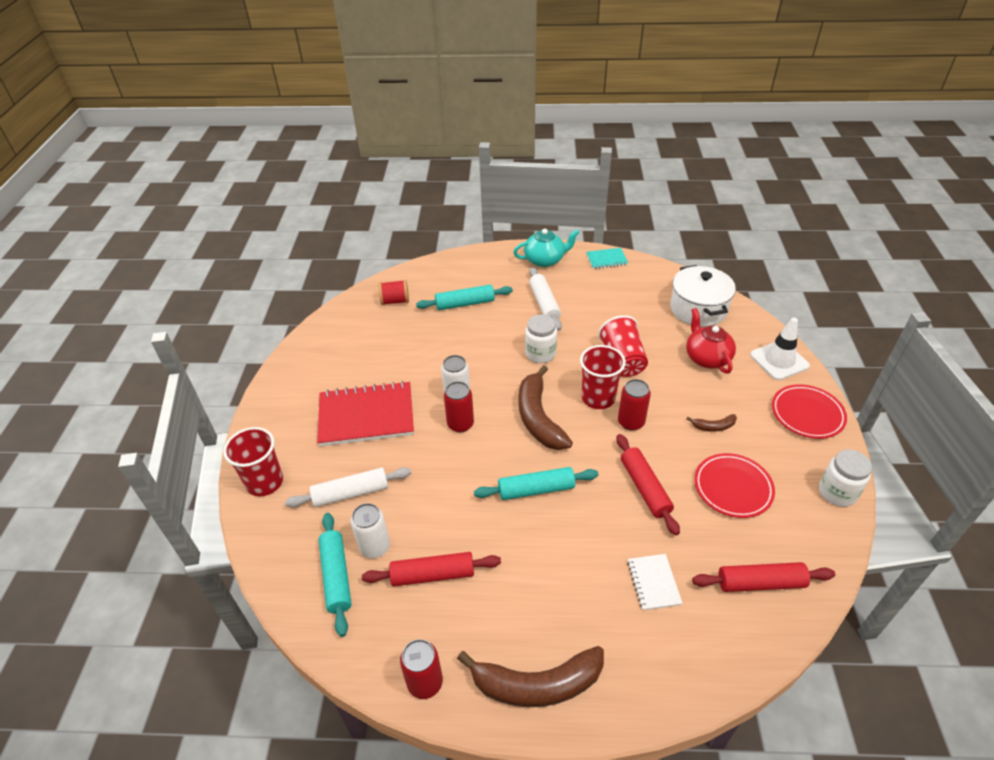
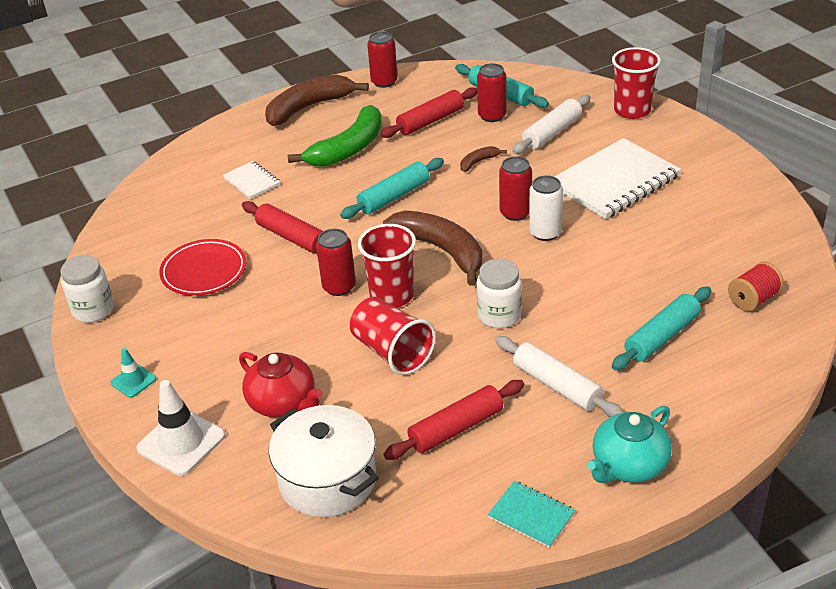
camera: 150 degrees right, 5 degrees down
red notebook [317,381,414,446] -> white notebook [554,138,681,219]
white can [351,503,390,558] -> red can [477,63,507,122]
turquoise notebook [586,248,628,269] -> turquoise notebook turned 75 degrees clockwise [488,481,575,548]
brown banana [686,414,737,432] -> brown banana moved to [460,146,507,172]
red rolling pin [692,562,835,592] -> red rolling pin moved to [384,380,524,460]
red plate [772,384,847,439] -> turquoise traffic cone [110,348,156,398]
none -> green banana [288,105,382,167]

